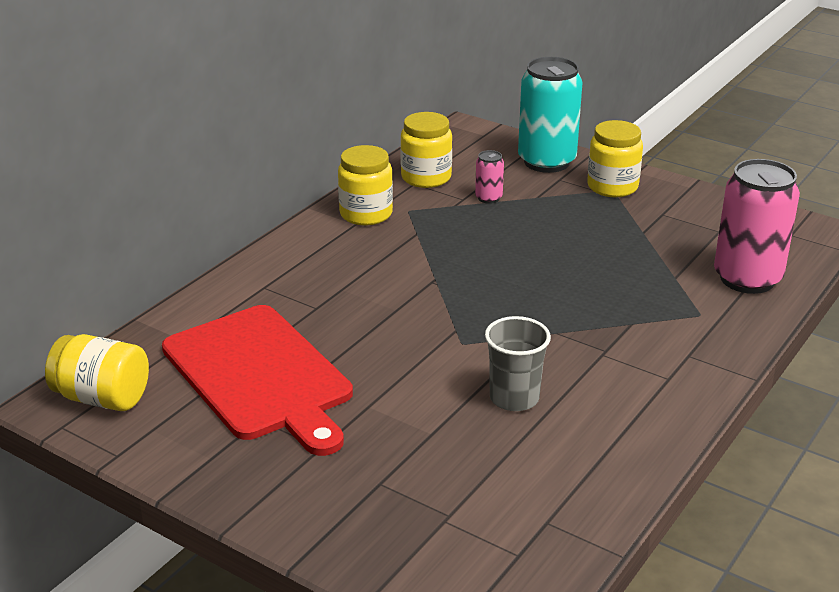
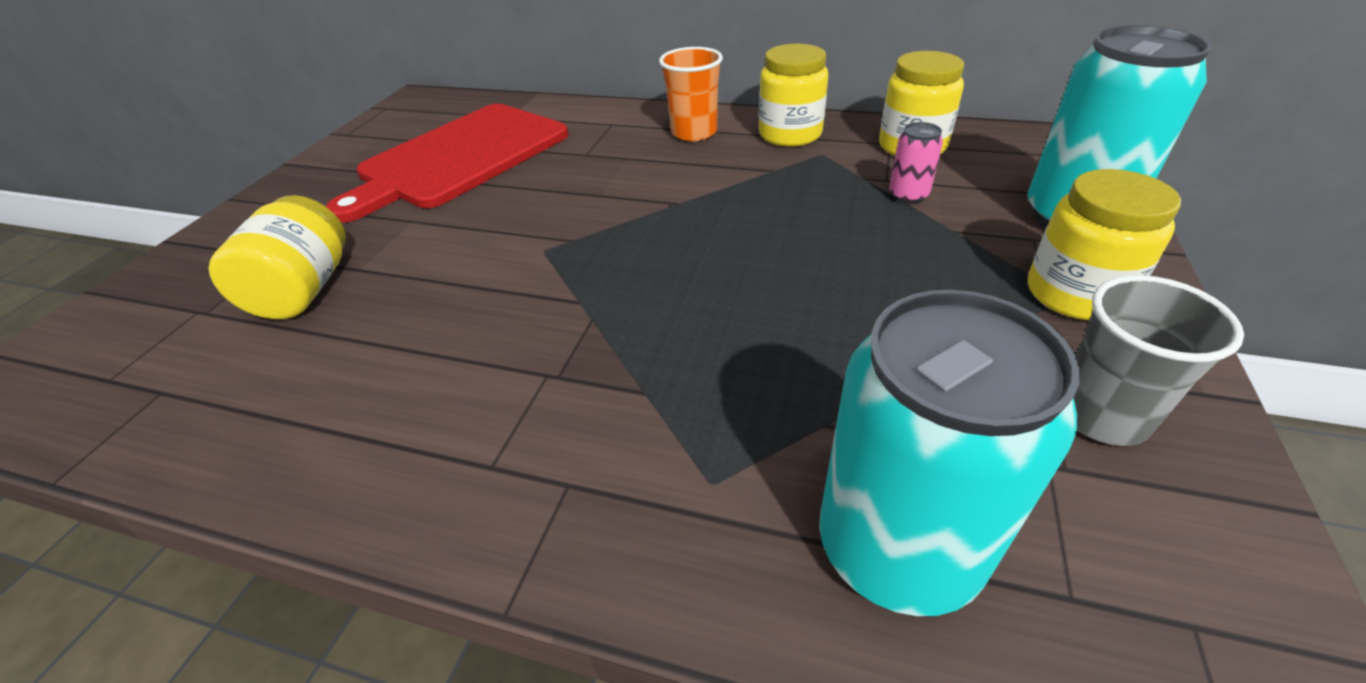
camera: 75 degrees right, 10 degrees up
yellow jar [45,334,149,411] -> yellow jar moved to [209,195,346,319]
grey cup [485,316,551,411] -> grey cup moved to [1074,275,1244,446]
pink can [714,159,800,294] -> turquoise can [819,290,1080,616]
none -> orange cup [659,47,723,141]

